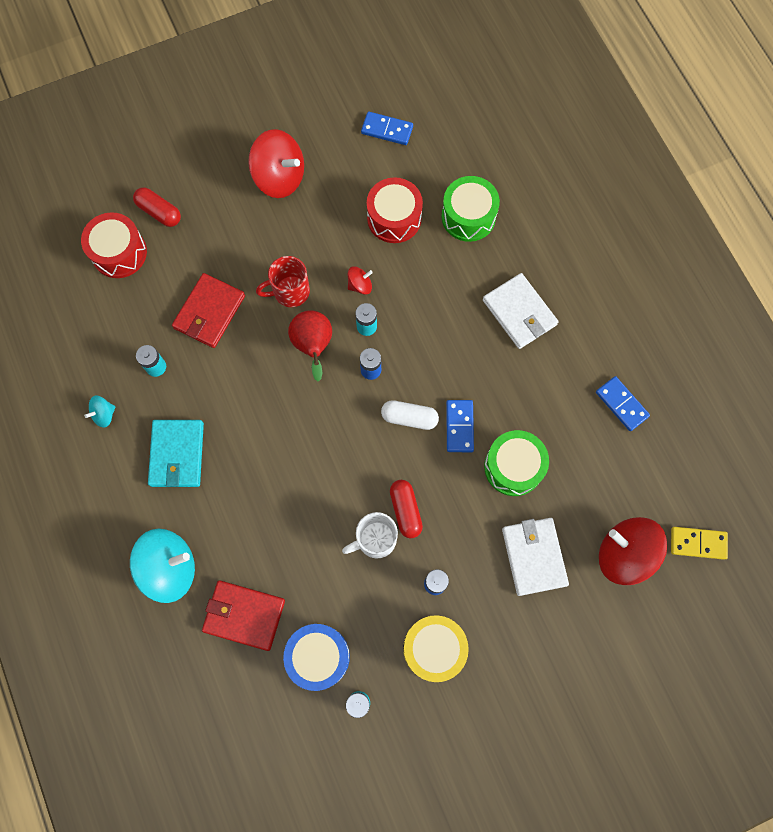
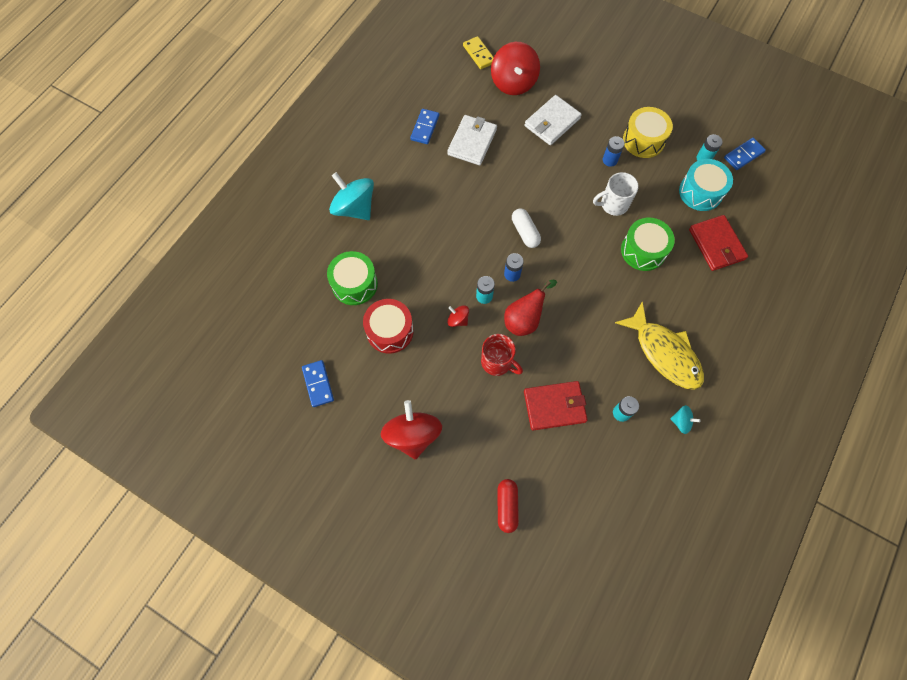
camera: 125 degrees left, 5 degrees down
red drum [81,212,147,278] -> none
turquoise spinning top [130,529,195,603] -> turquoise spinning top moved to [329,172,374,220]
turquoise wallet [148,420,204,487] -> yellow fish [615,301,704,390]
blue drum [283,624,350,691] -> turquoise drum [679,159,733,211]
white mug [342,512,398,559] -> white mug turned 135 degrees clockwise [593,172,639,216]
red capsule [390,480,423,538] -> none
blue domino [446,400,474,452] -> blue domino moved to [724,138,766,170]
white wallet [483,273,558,349] -> white wallet moved to [447,115,497,165]
green drum [484,430,549,496] -> green drum moved to [621,218,675,271]

